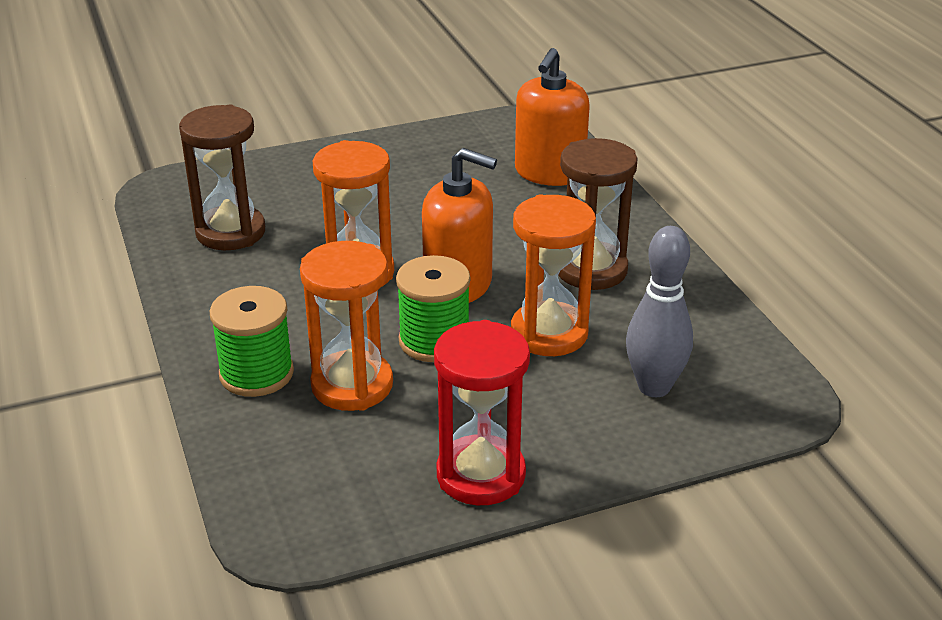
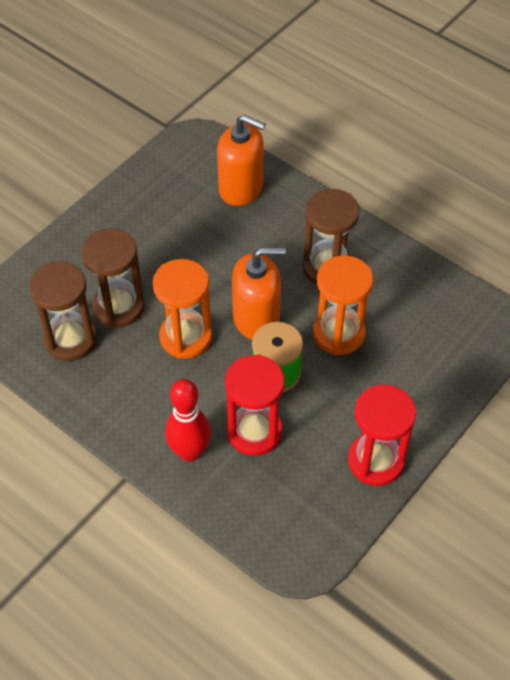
camera: 30 degrees left, 20 degrees up
green spool [210,286,294,397] -> red bowling pin [165,379,211,462]
orange hourglass [300,241,393,411] -> red hourglass [225,354,285,456]
orange soap dispenser [515,48,590,186] -> orange soap dispenser turned 60 degrees counterclockwise [217,115,266,206]
grey bowling pin [626,226,693,397] -> none
none -> brown hourglass [81,228,145,328]

